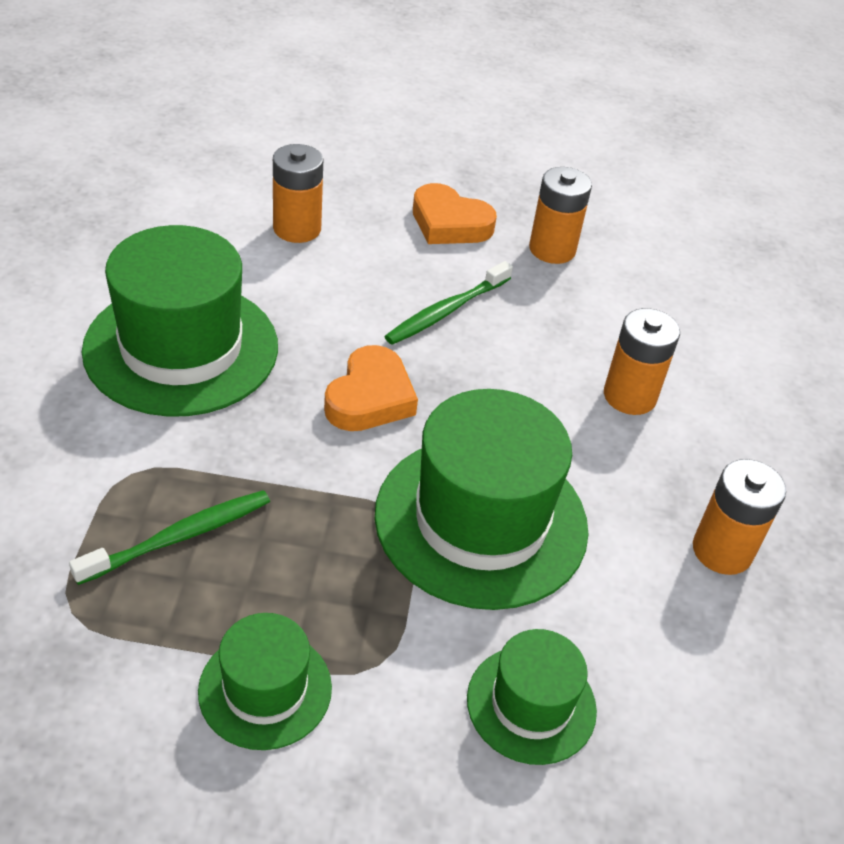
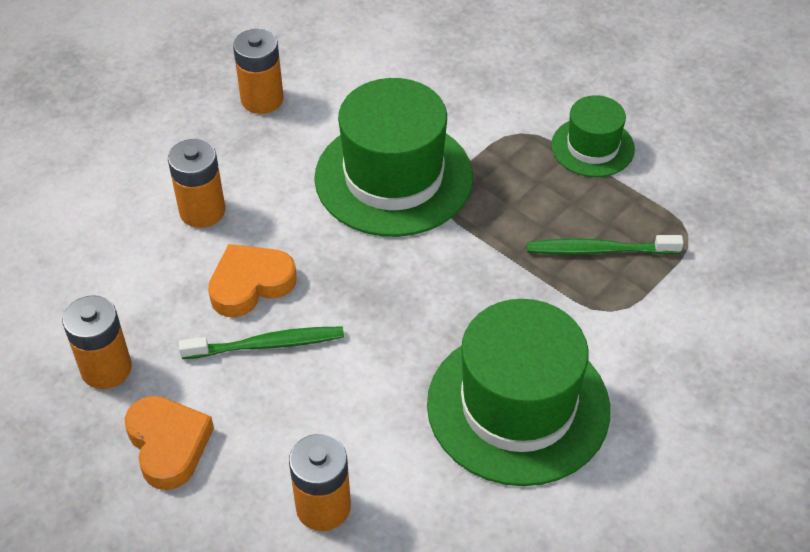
camera: 140 degrees left, 5 degrees up
orange heart [324,345,418,431] -> orange heart moved to [208,244,297,317]
green hat [467,629,597,765] -> none

